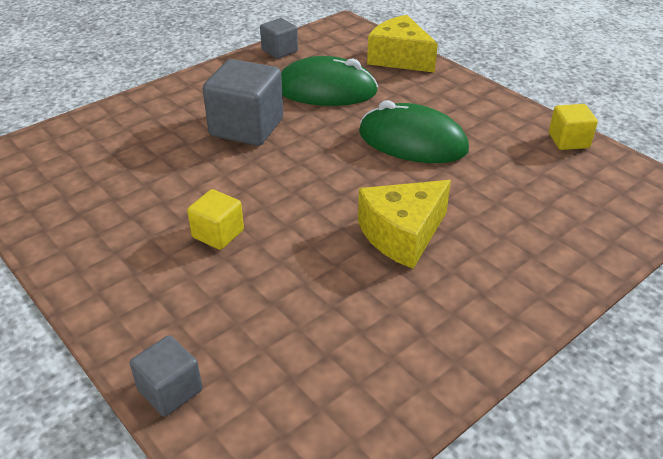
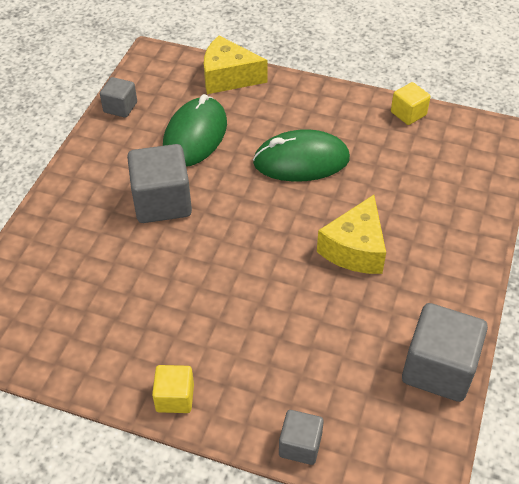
camera: 30 degrees left, 10 degrees up
yellow cube [187,189,244,250] -> yellow cube moved to [152,365,194,413]
green mouse [281,56,378,106] -> green mouse turned 45 degrees counterclockwise [163,94,227,167]
none -> grey cube [402,303,488,402]

